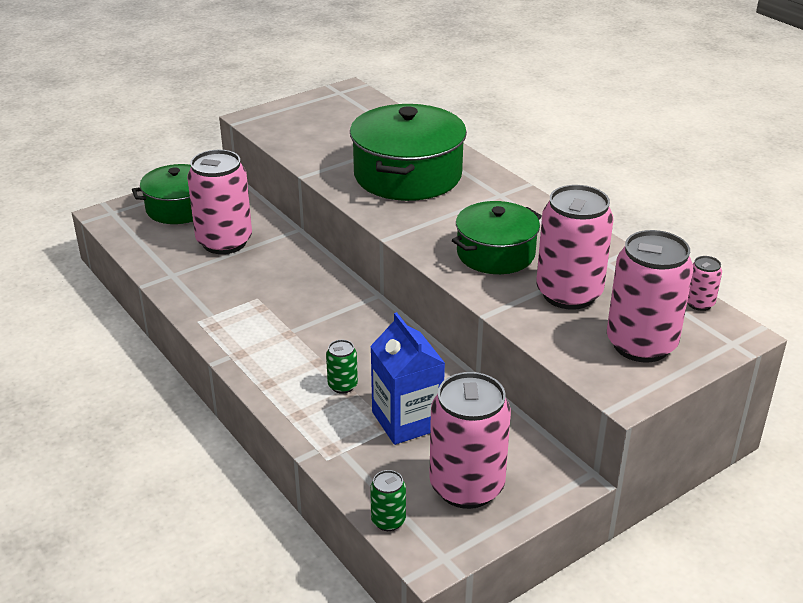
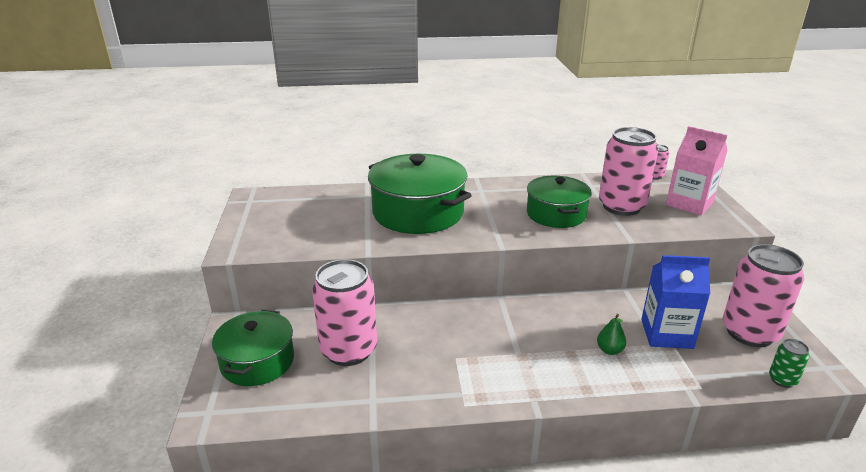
camera: 60 degrees left, 5 degrees down
green can [326,340,358,394] -> green pear [597,314,626,355]
pink can [607,230,693,362] -> pink carton [666,126,727,216]

